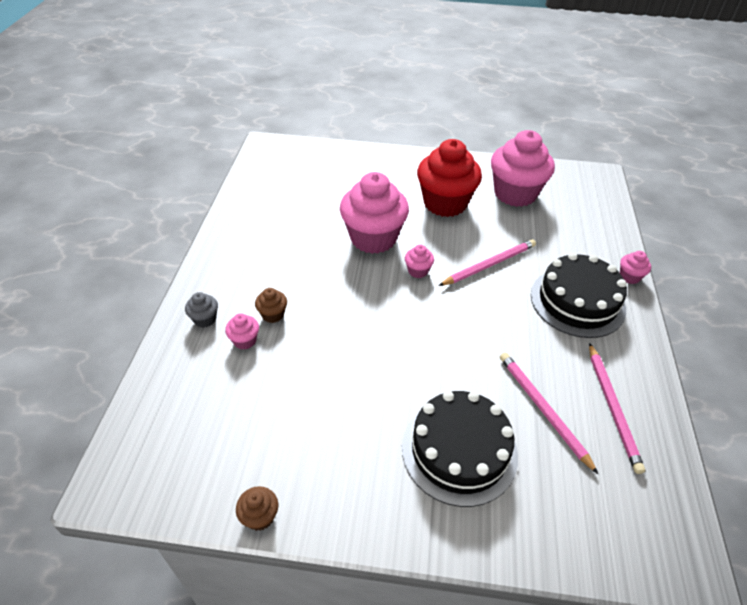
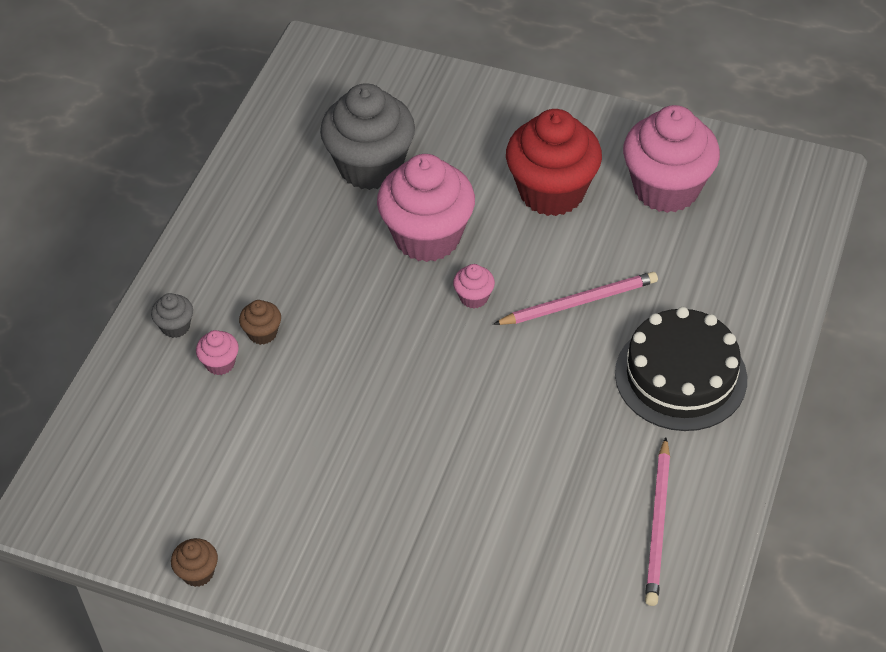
camera: 15 degrees right, 5 degrees up
black cake [402,391,518,507] -> none
pink pencil [500,352,598,474] -> none
pink cupcake [620,251,651,284] -> none
none -> grey cupcake [320,83,415,190]

